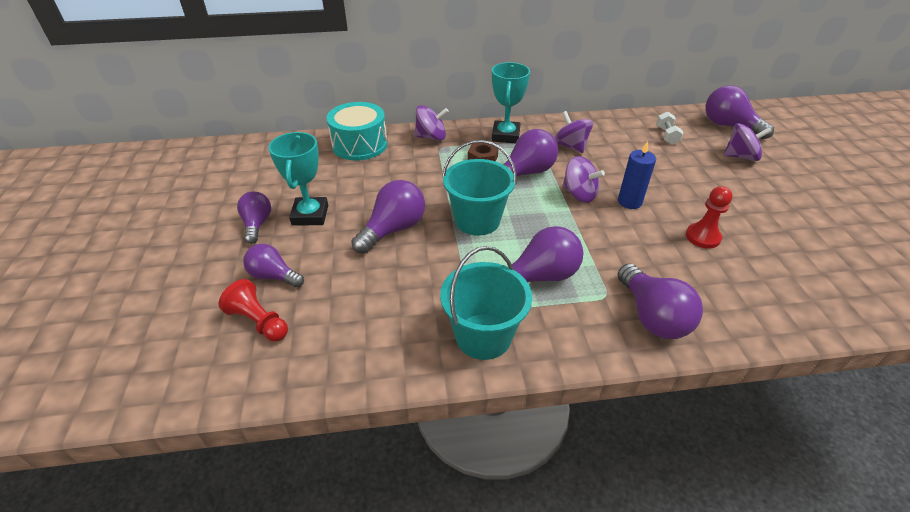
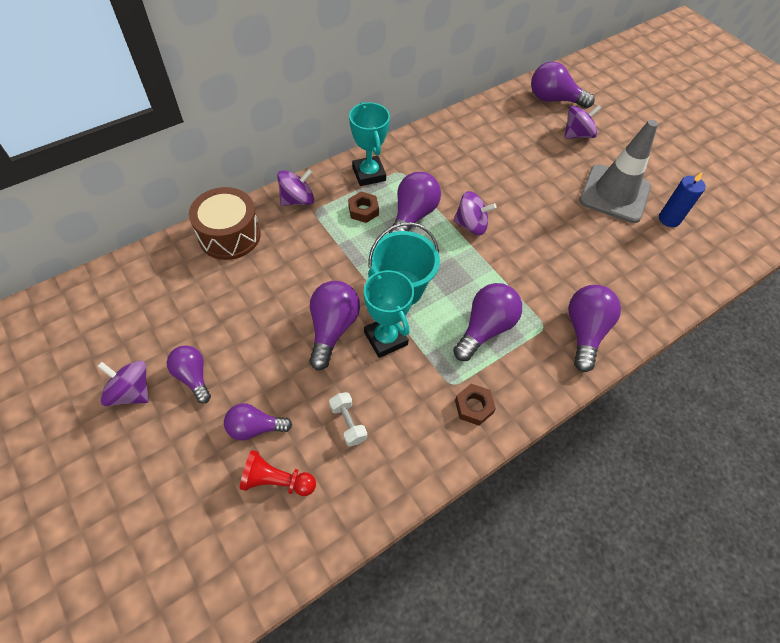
camera: 30 degrees left, 15 degrees up
turquoise trophy [268,132,328,226] -> turquoise trophy moved to [364,269,414,358]
turquoise drum [327,102,387,161] -> brown drum [189,187,261,260]
turquoise bucket [440,246,532,360] -> brown nut [455,384,496,426]
purple spinning top [554,111,593,153] -> purple spinning top moved to [97,361,149,406]
blue candle [618,141,656,209] -> blue candle moved to [659,171,706,227]
purple light bulb [618,264,703,339] -> purple light bulb turned 120 degrees counterclockwise [568,285,621,372]
white dumbbell [656,112,684,145] -> white dumbbell moved to [329,392,367,447]
red pawn [686,186,733,249] -> none
none -> grey traffic cone [579,120,658,223]

